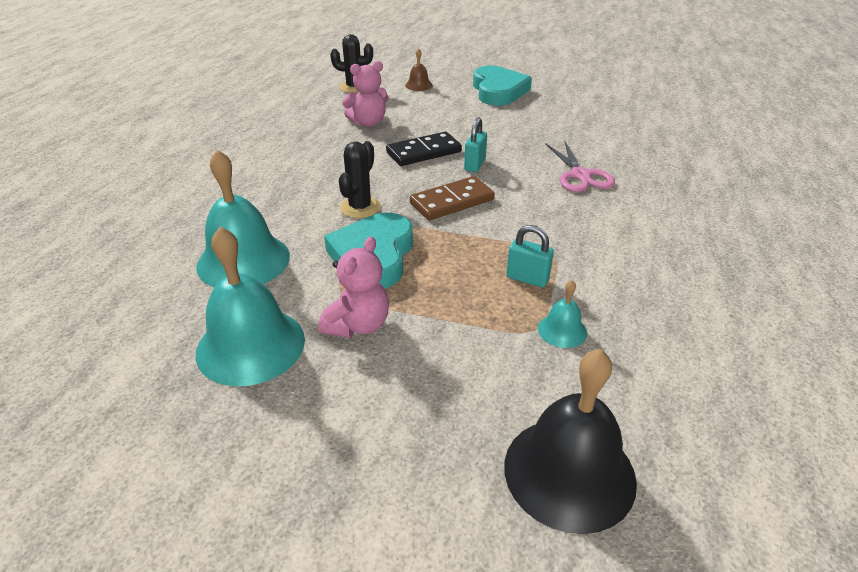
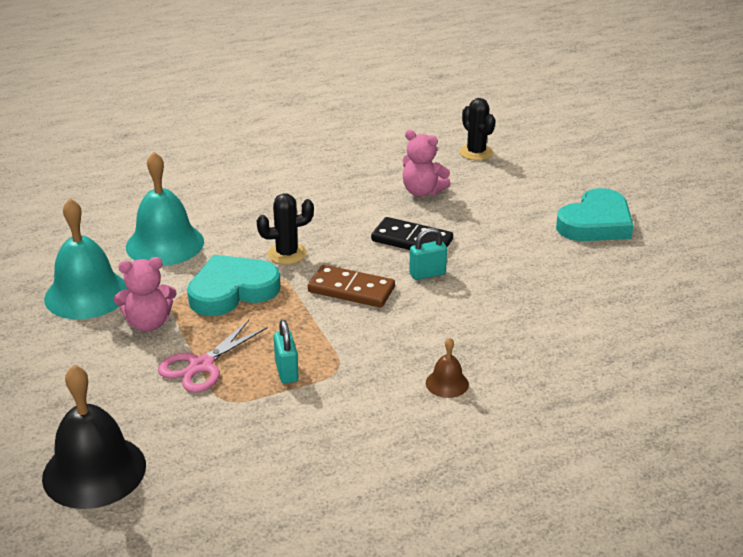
camera: 50 degrees right, 5 degrees down
brown bell [405,48,433,91] -> brown bell moved to [426,338,469,398]
turquoise bell [538,280,587,348] -> none
pink scissors [546,140,615,192] -> pink scissors moved to [158,320,268,393]

